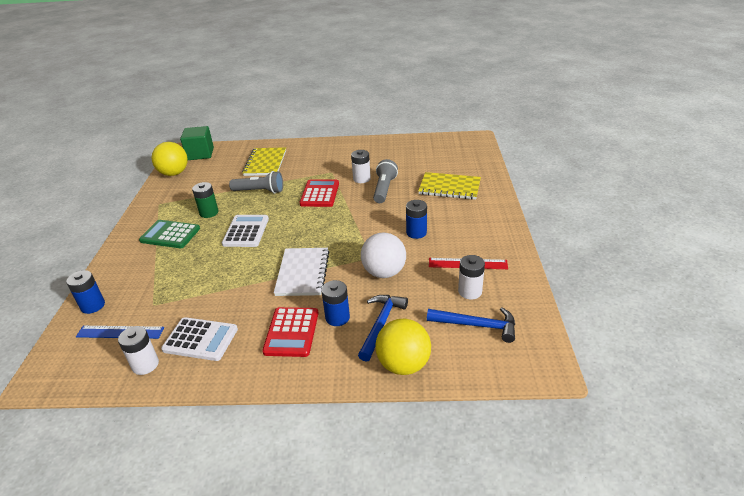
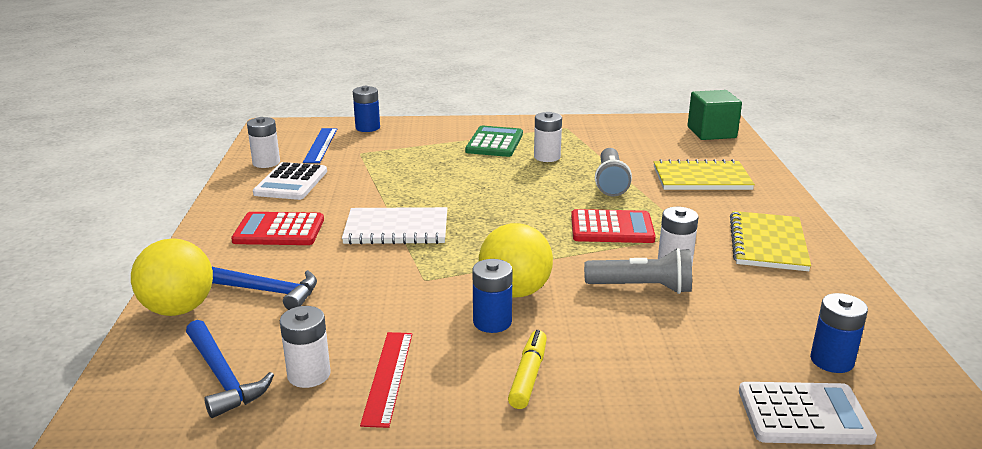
camera: 85 degrees right, 10 degrees down
yellow ball [152,142,188,176] -> yellow ball moved to [479,223,553,297]
green battery [192,182,219,218] -> white battery [534,112,562,162]
white calculator [222,215,269,247] -> white calculator moved to [739,382,877,445]
blue battery [321,280,350,326] -> blue battery moved to [810,293,868,373]
white ball [361,232,406,278] -> none
yellow notebook [418,172,481,200] -> yellow notebook moved to [730,211,811,271]
blue hammer [427,308,515,343] -> blue hammer turned 45 degrees counterclockwise [186,320,274,418]
none -> yellow marker [508,330,547,409]

